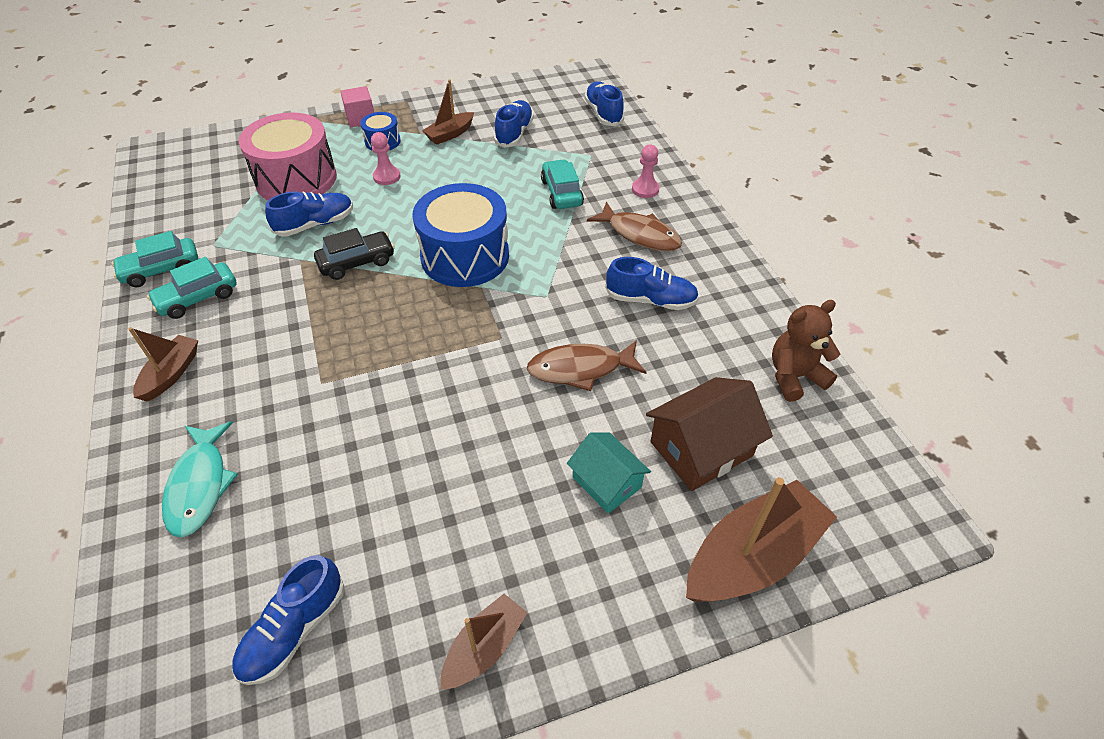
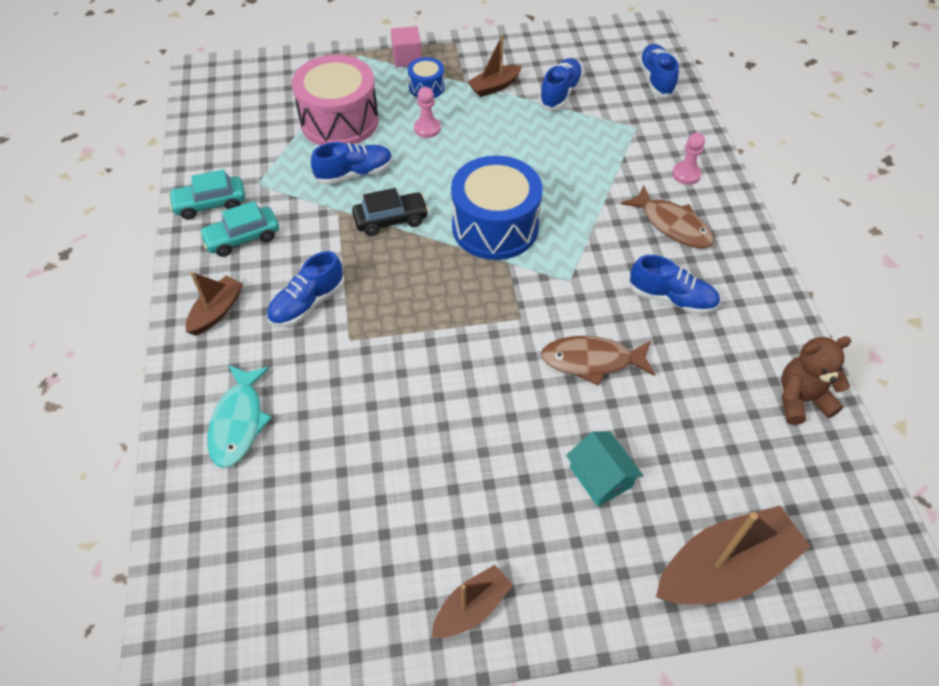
camera: 10 degrees right, 5 degrees up
blue shoe [232,555,345,685] -> blue shoe moved to [267,251,345,327]
turquoise car [541,159,584,209] -> none
brown house [646,377,773,491] -> none

